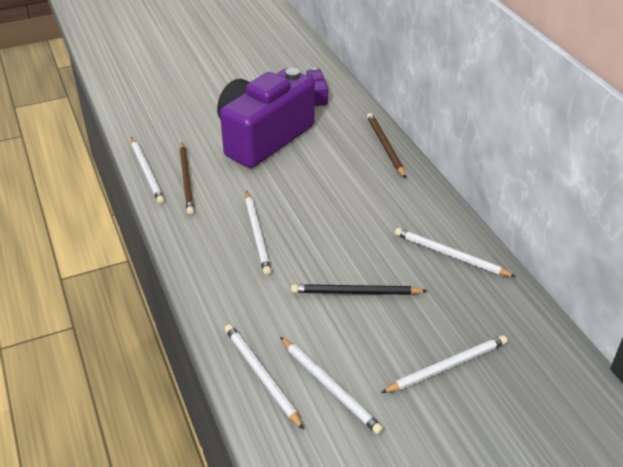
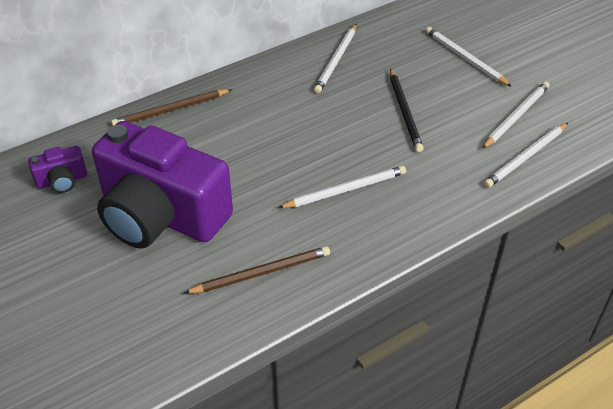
camera: 100 degrees left, 5 degrees up
white pencil [131,137,165,204] -> none

